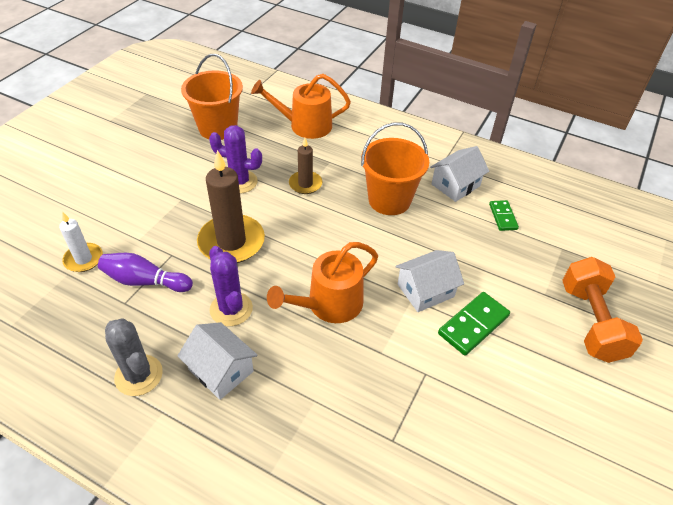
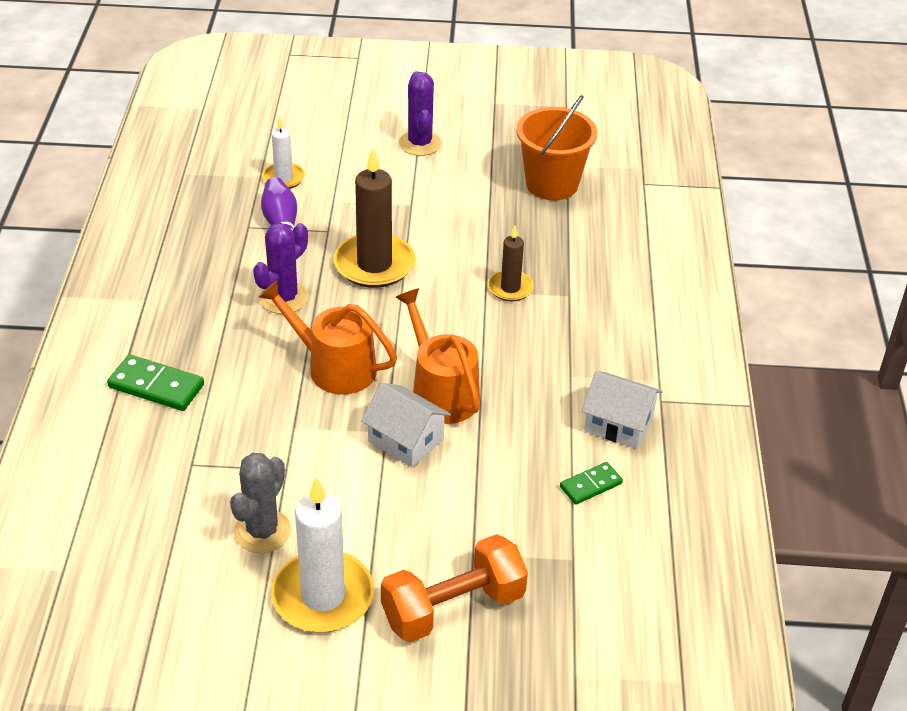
camera: 65 degrees right, 5 degrees down
grey cactus [105,318,163,396] -> grey cactus moved to [230,453,291,553]
white house [178,322,258,400] -> none
purple cactus [209,125,262,193] -> purple cactus moved to [399,71,442,156]
orange watering can [251,74,351,139] -> orange watering can moved to [396,288,480,424]
orange bucket [361,122,429,215] -> none
green domino [438,292,510,356] -> green domino moved to [107,354,204,411]
none -> white candle [271,477,374,633]

